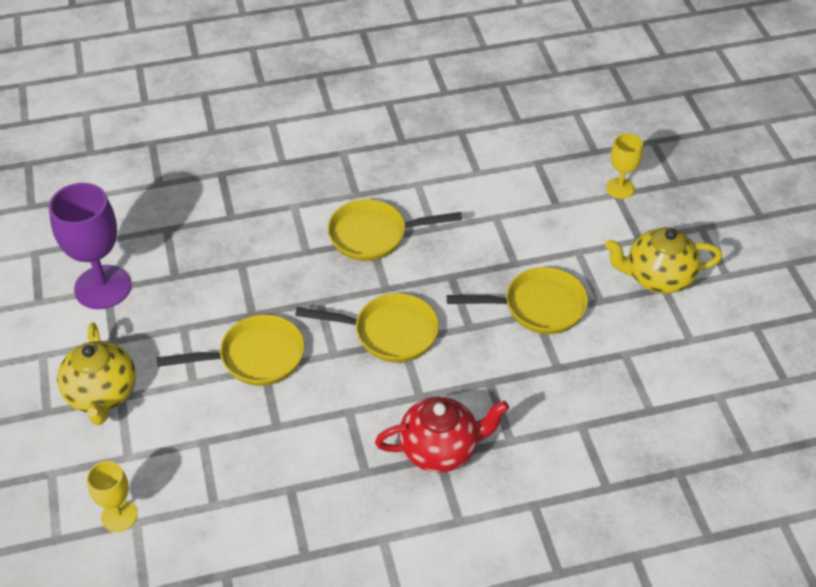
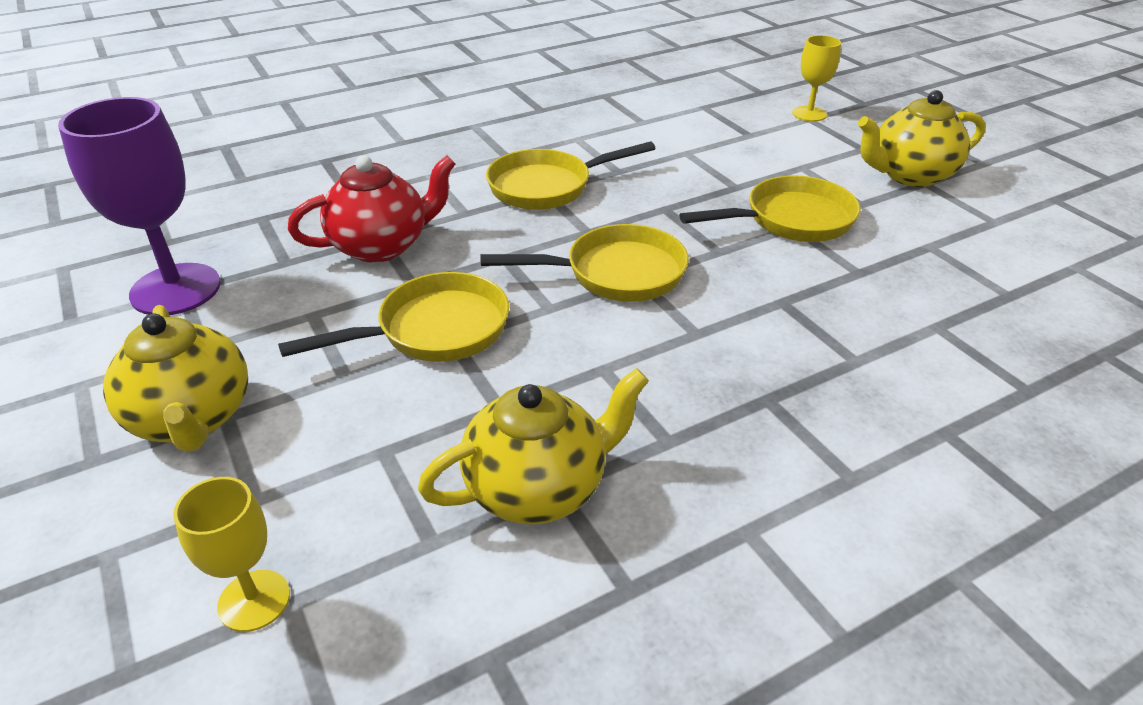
camera: 15 degrees left, 10 degrees down
red teapot [375,397,509,473] -> red teapot moved to [288,155,456,263]
none -> yellow teapot [418,368,649,525]

